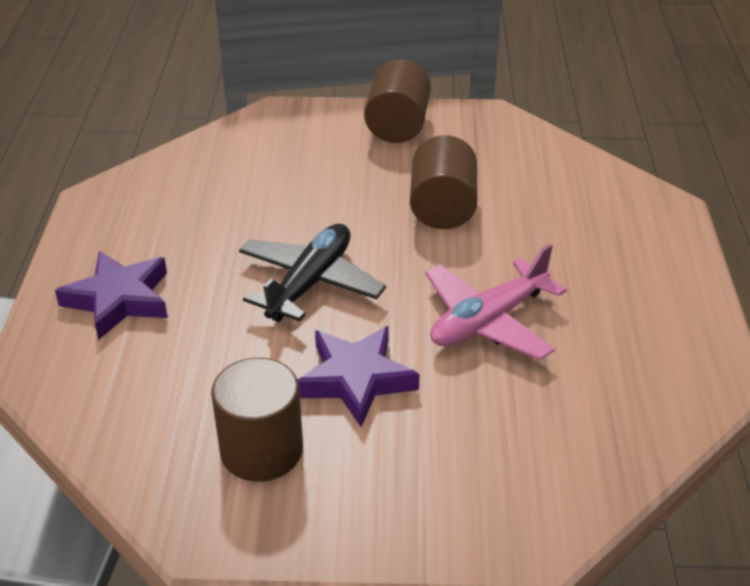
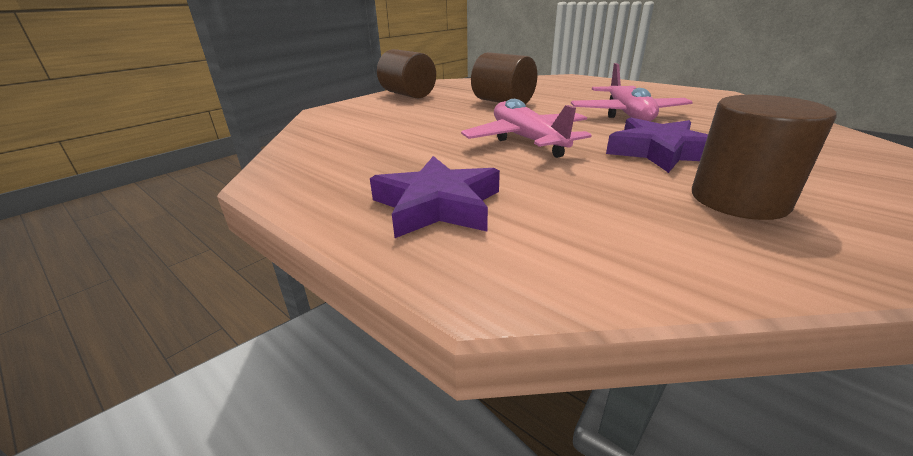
camera: 50 degrees left, 10 degrees down
black plane [239,224,386,322] -> pink plane [461,99,591,158]

